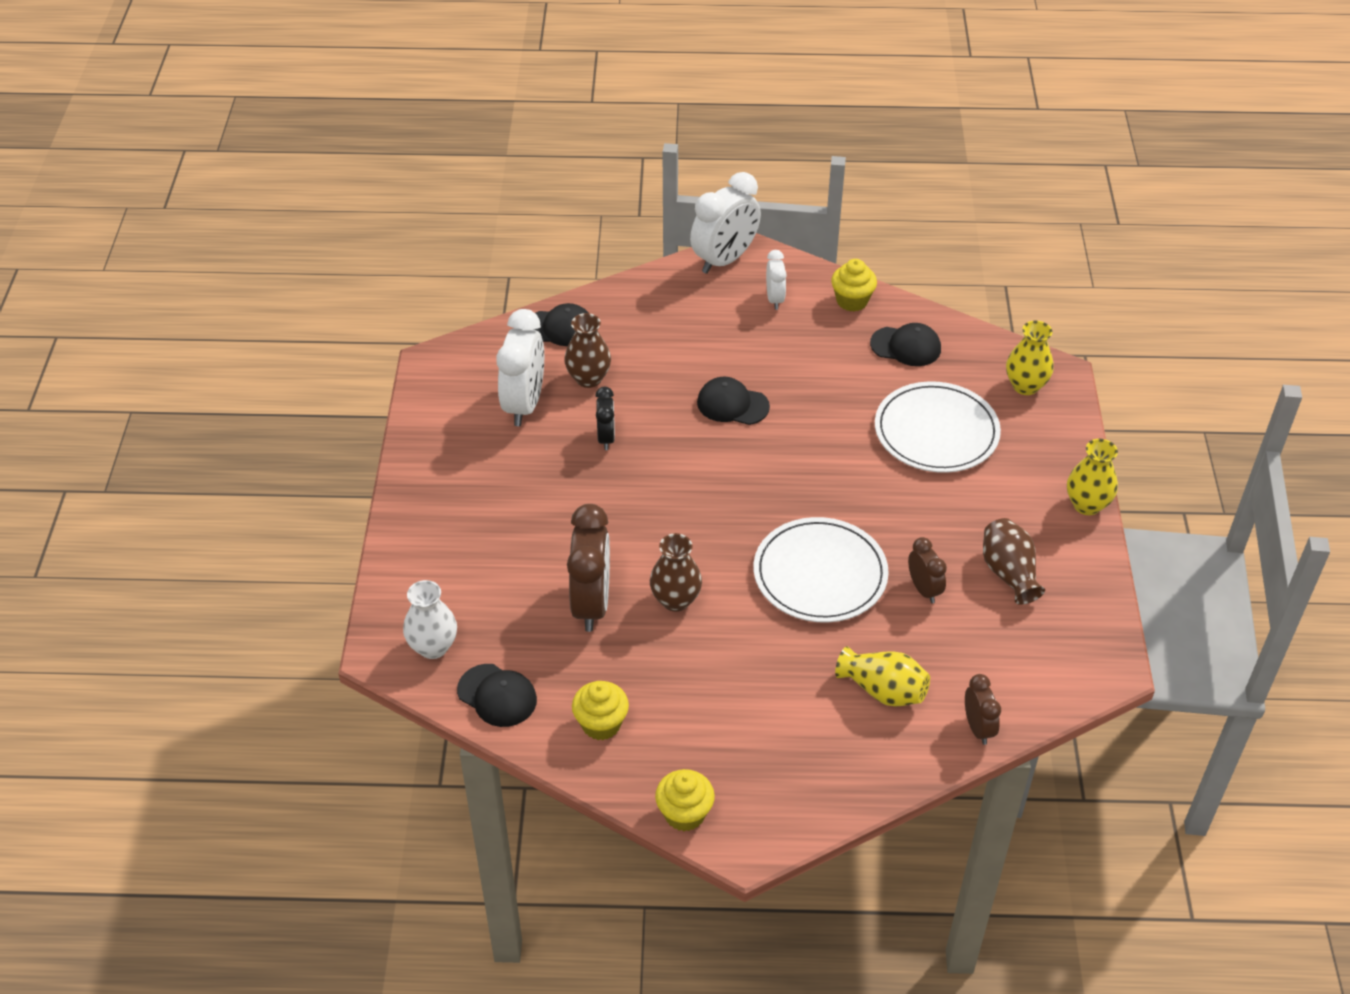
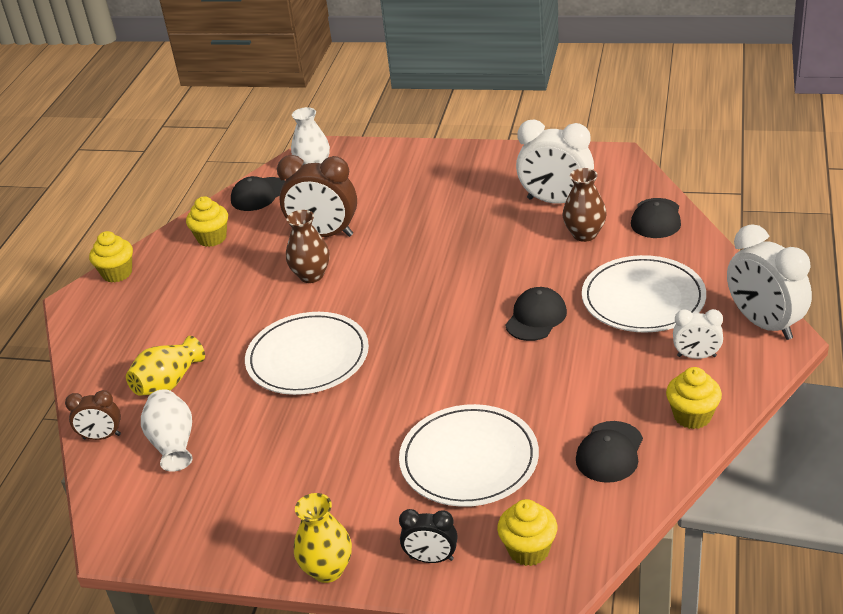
camera: 105 degrees right, 10 degrees down
black clock [595,387,615,450] -> black clock moved to [399,509,457,563]
brown clock [908,537,947,603] -> none
brown vase [983,518,1045,605] -> none
yellow vase [1006,321,1054,395] -> yellow cupcake [497,499,558,566]
none -> white vase [141,389,193,472]
none -> white plate [582,255,706,333]

